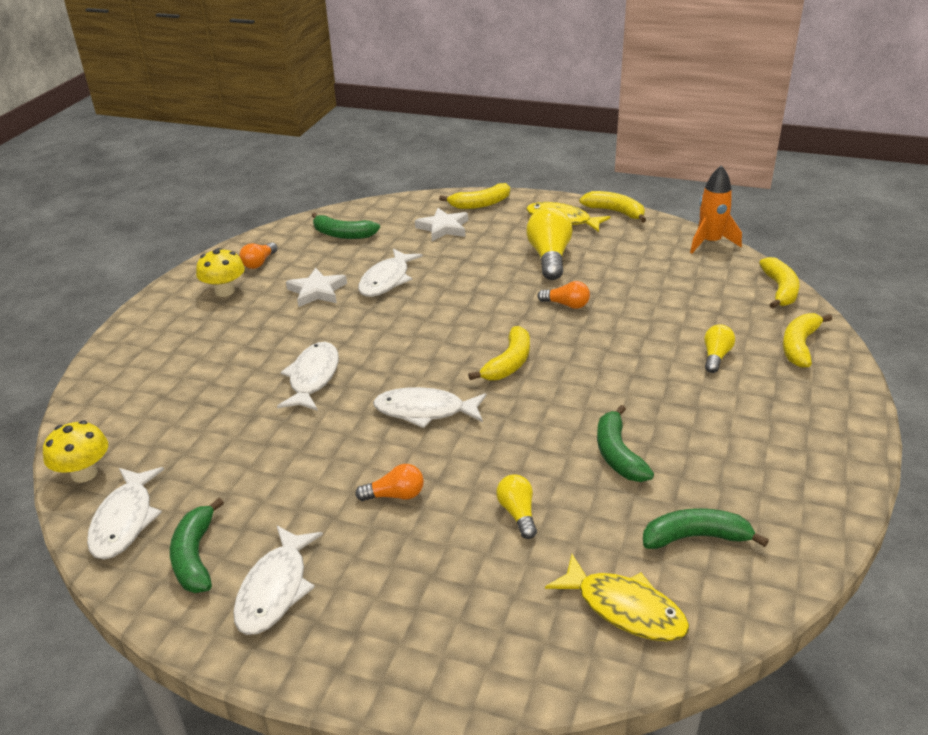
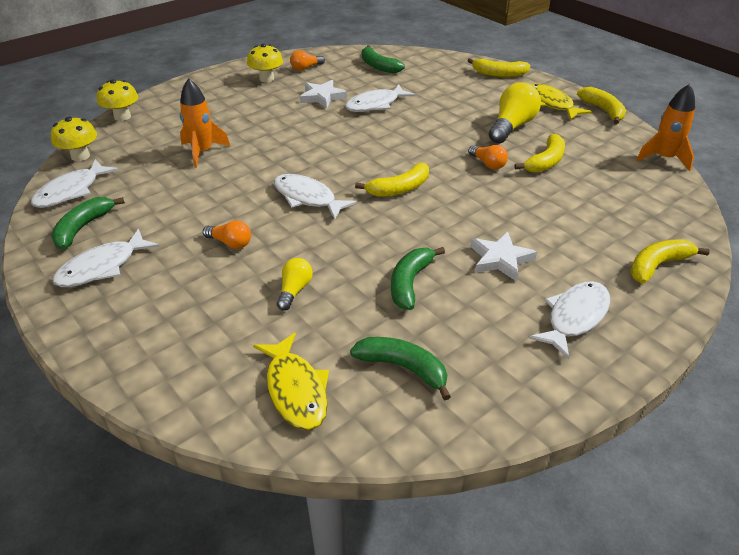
camera: 30 degrees right, 5 degrees up
white fish [277,342,339,411] -> white fish moved to [528,281,610,359]
white star [415,208,468,241] -> white star moved to [470,231,537,282]
yellow light bulb [704,324,735,373] -> none
yellow banana [759,257,800,309] -> yellow banana moved to [515,134,565,173]
none -> yellow mushroom [97,79,138,121]
none -> orange rocket [180,78,230,168]

